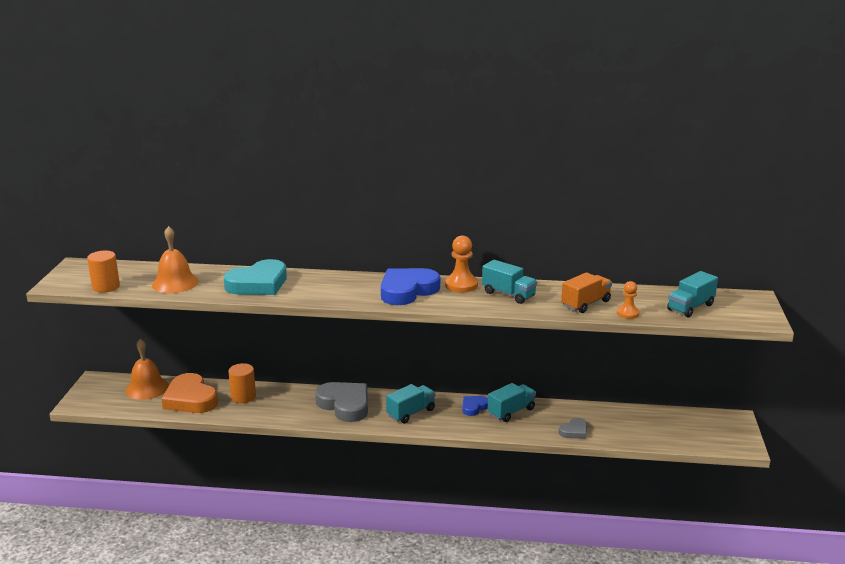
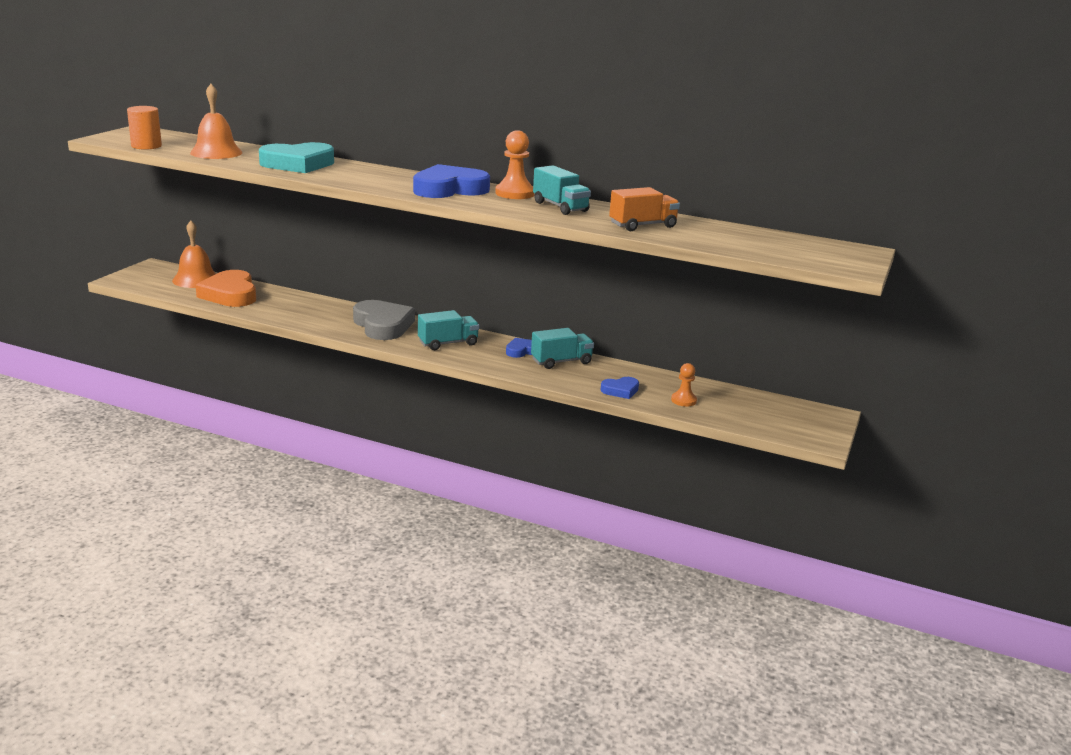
camera: 15 degrees right, 0 degrees up
orange cylinder [228,363,256,403] -> none
grey heart [559,418,587,439] -> blue heart [601,377,639,399]
orange pawn [617,281,639,319] -> orange pawn moved to [671,363,697,407]
turquoise truck [667,271,718,318] -> none

